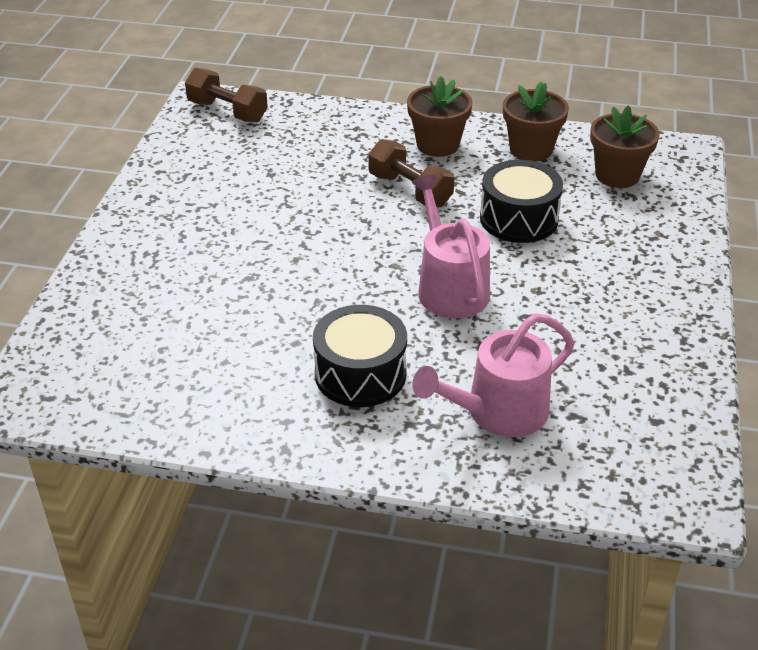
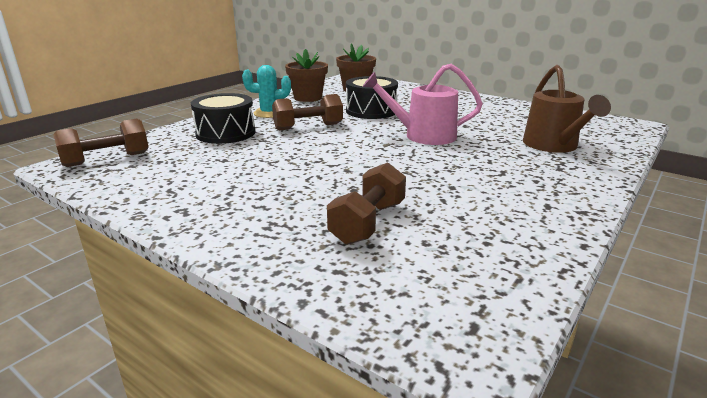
camera: 65 degrees left, 15 degrees down
black drum [313,305,407,407] -> black drum moved to [191,93,255,144]
brown flower pot [407,76,472,157] -> turquoise cactus [242,65,291,118]
pink watering can [412,313,575,437] -> brown watering can [523,65,611,153]
none -> brown dumbbell [327,162,406,245]

